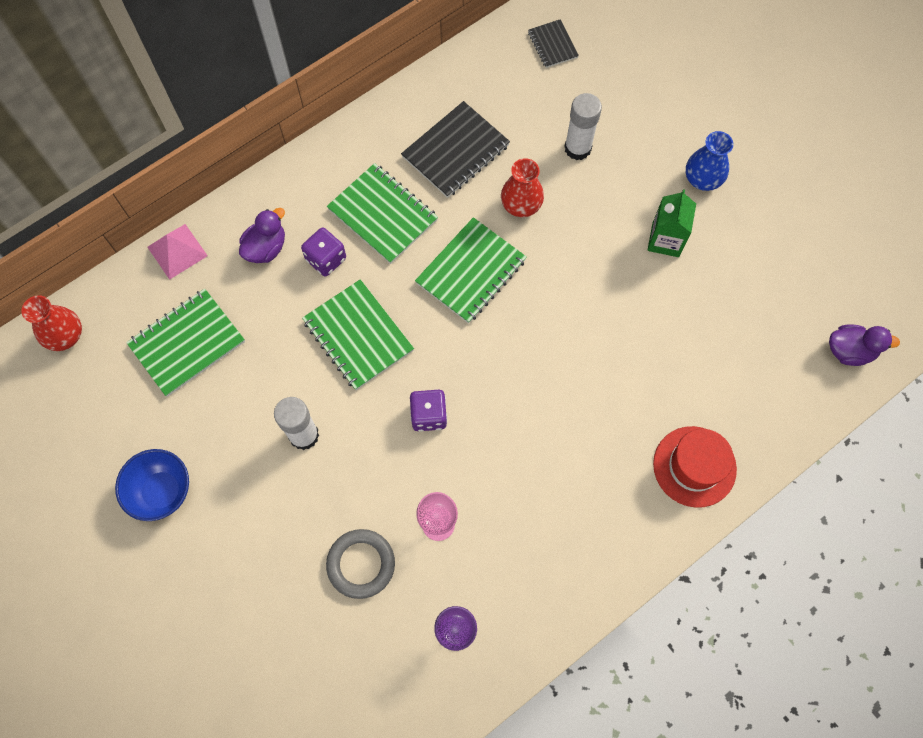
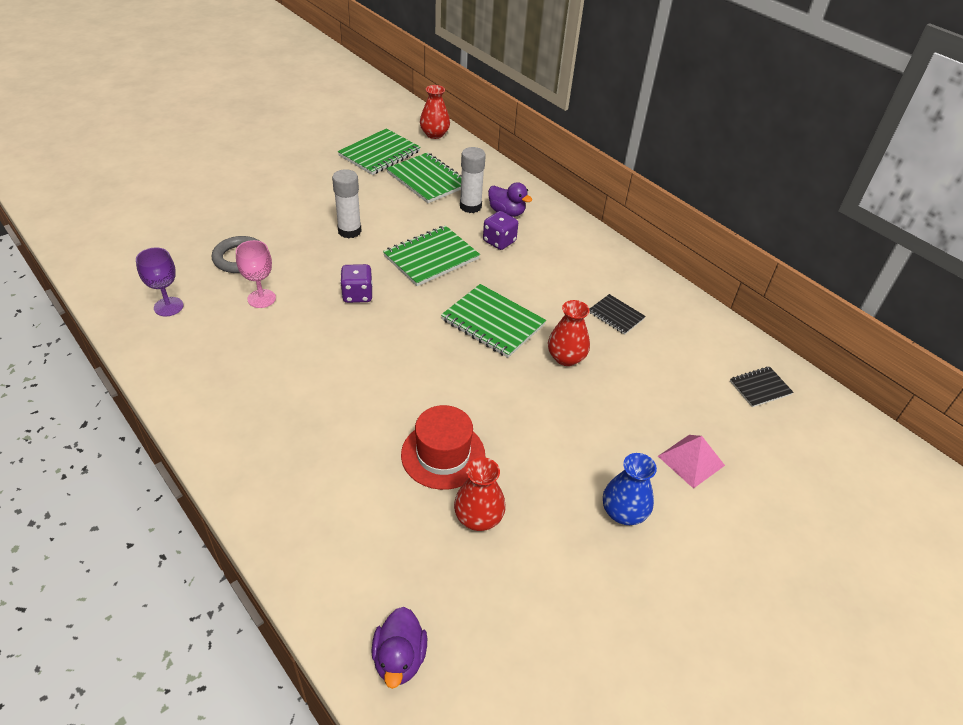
camera: 85 degrees right, 25 degrees down
blue bowl [115,449,189,521] -> none
pink pyramid [148,224,208,280] -> pink pyramid moved to [658,435,725,489]
green notebook [327,163,438,264] -> green notebook moved to [338,128,421,175]
black notebook [401,101,510,198] -> black notebook [589,294,646,335], size x0.56
white glue stick [564,93,602,160] -> white glue stick moved to [460,147,486,213]
green carton [648,189,696,257] -> none
red hat [653,426,737,508] -> red hat moved to [401,405,485,490]
none -> red vase [454,457,506,531]

